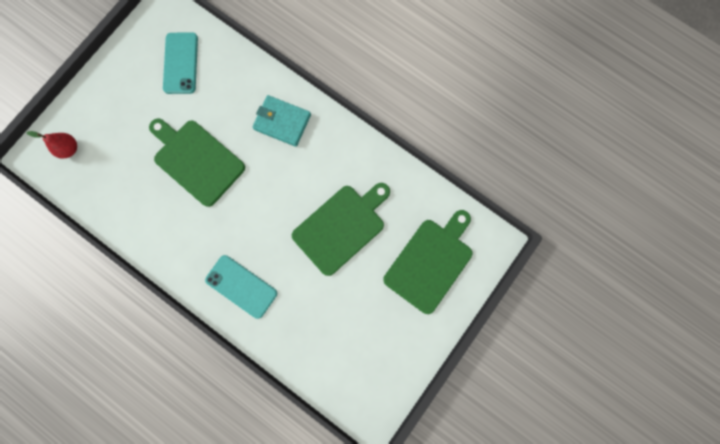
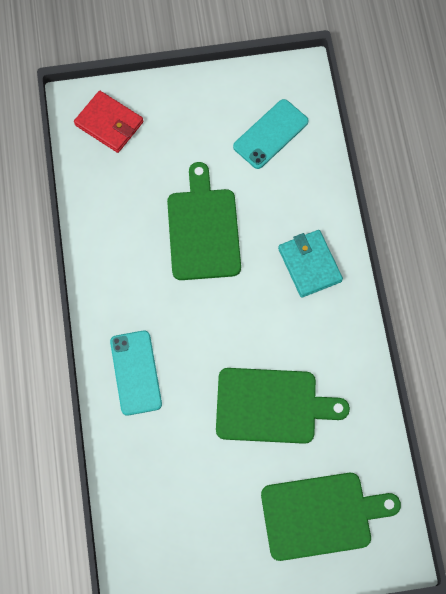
camera: 45 degrees right, 10 degrees down
red pear [26,131,77,159] -> red wallet [74,91,143,153]

